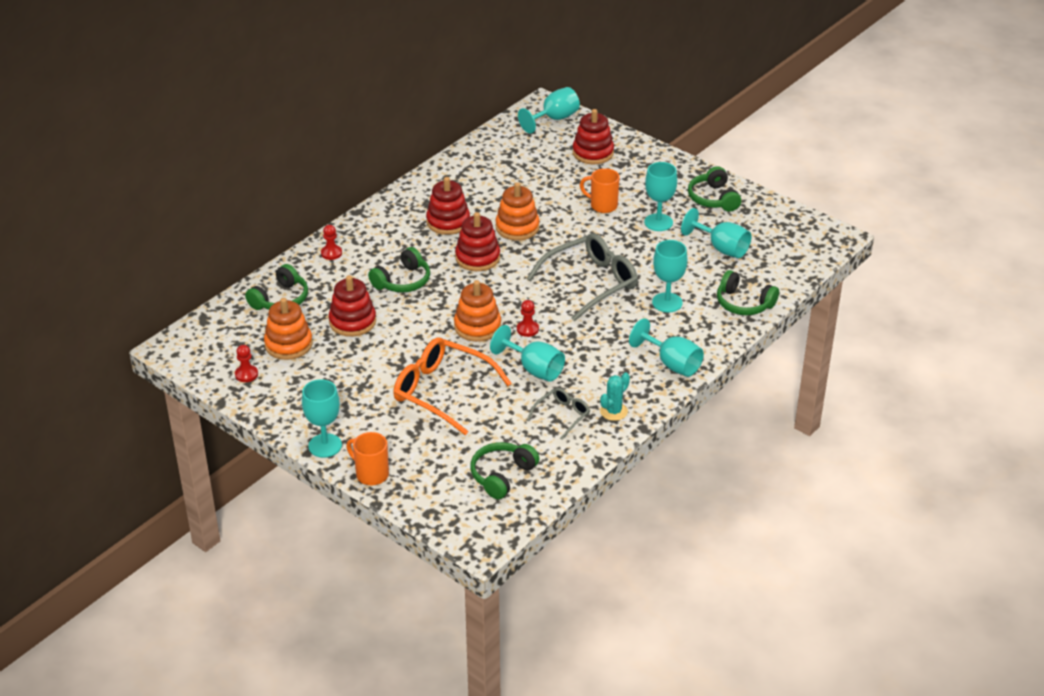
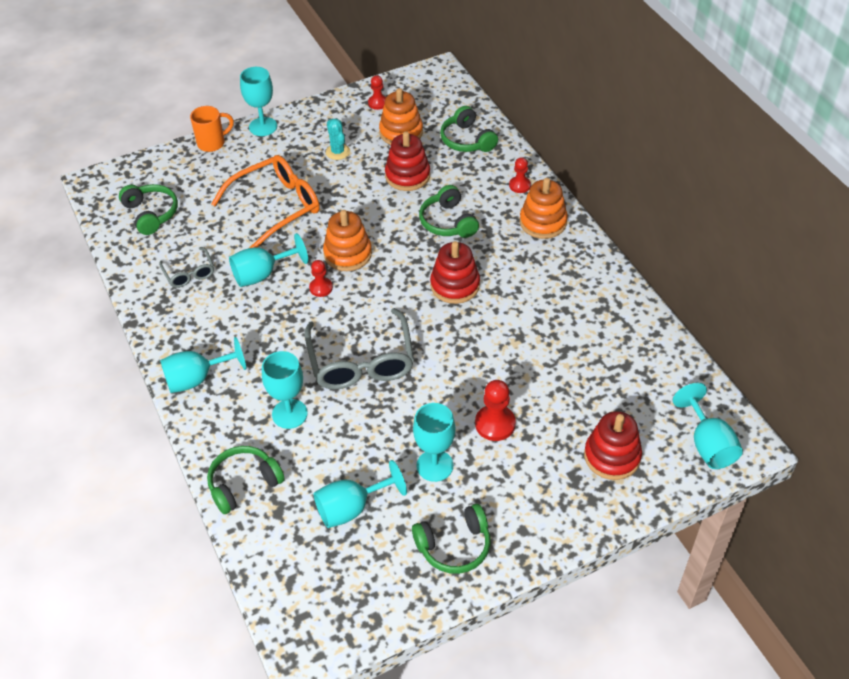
camera: 115 degrees right, 10 degrees up
red stacking toy [426,177,470,235] -> none
orange stacking toy [496,182,539,241] -> orange stacking toy moved to [520,178,568,239]
orange mug [580,168,620,213] -> red pawn [475,380,516,441]
turquoise cactus [600,372,630,421] -> turquoise cactus moved to [326,119,350,160]
green headphones [688,166,741,212] -> green headphones turned 150 degrees clockwise [412,504,490,574]

